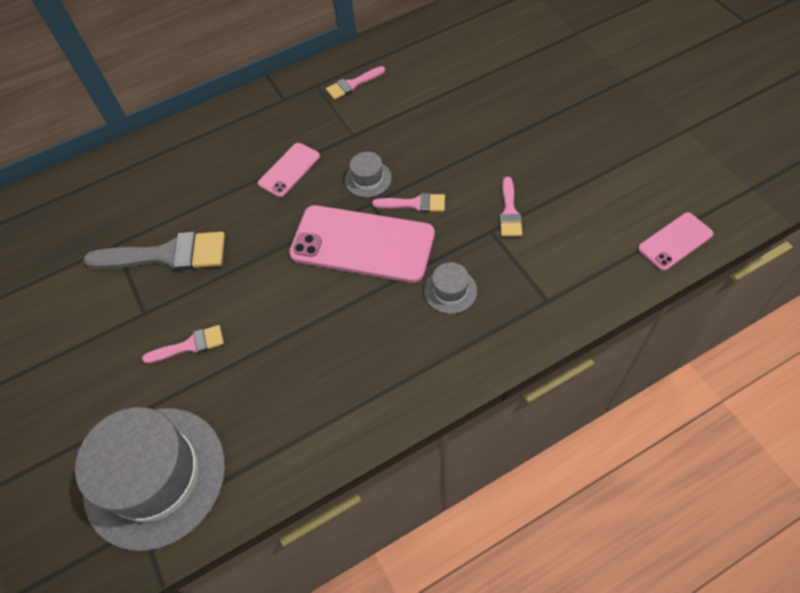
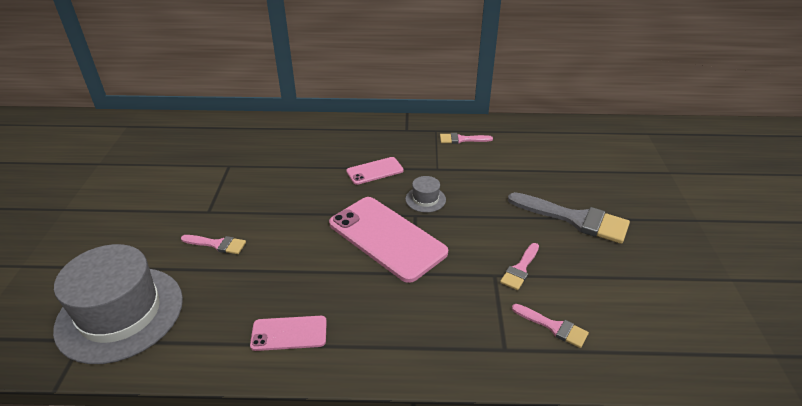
camera: 25 degrees right, 20 degrees down
grey brush [84,231,225,271] -> grey brush moved to [508,192,630,244]
pink brush [372,193,445,212] -> pink brush moved to [512,304,589,348]
grey hat [424,262,477,314] -> none
pink phone [638,212,714,271] -> pink phone moved to [250,316,327,351]

